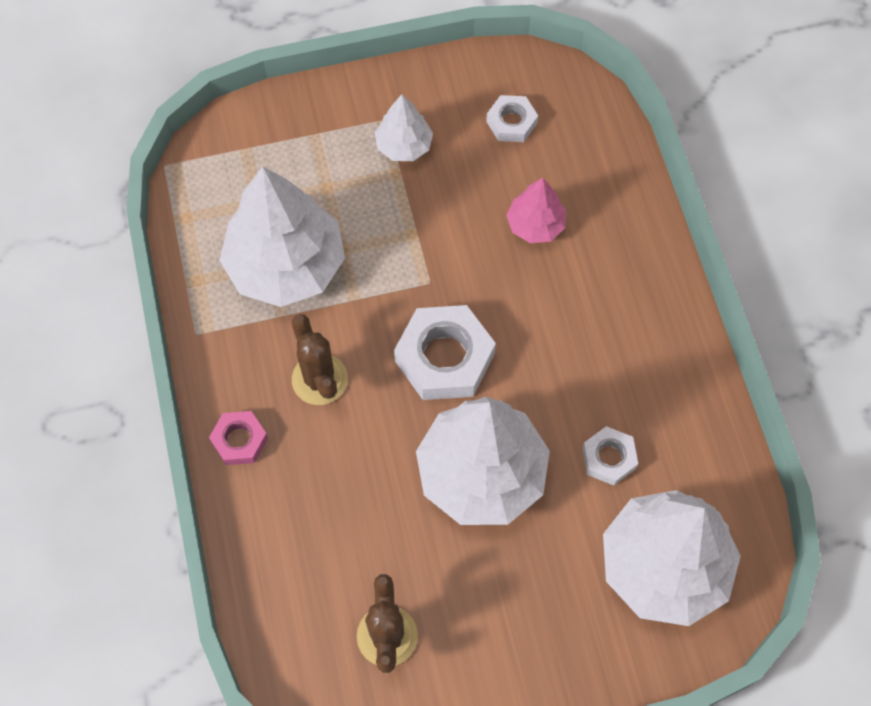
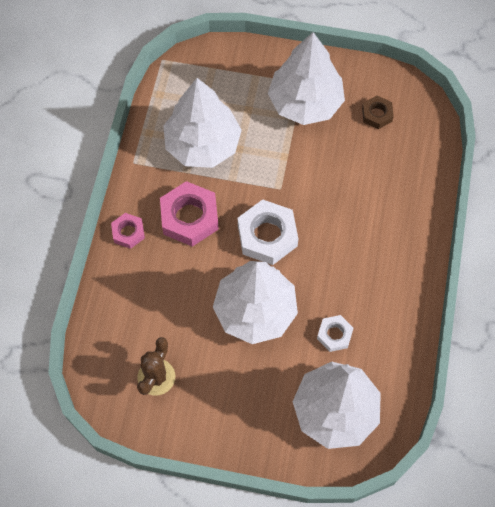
camera: 25 degrees right, 0 degrees up
brown cactus [292,314,348,405] -> pink nut [160,181,219,247]
white tree [375,94,433,161] -> white tree [268,32,345,125], size x2.02
white nut [486,95,538,142] -> brown nut [362,96,394,129]
pink tree [506,178,566,243] -> none

